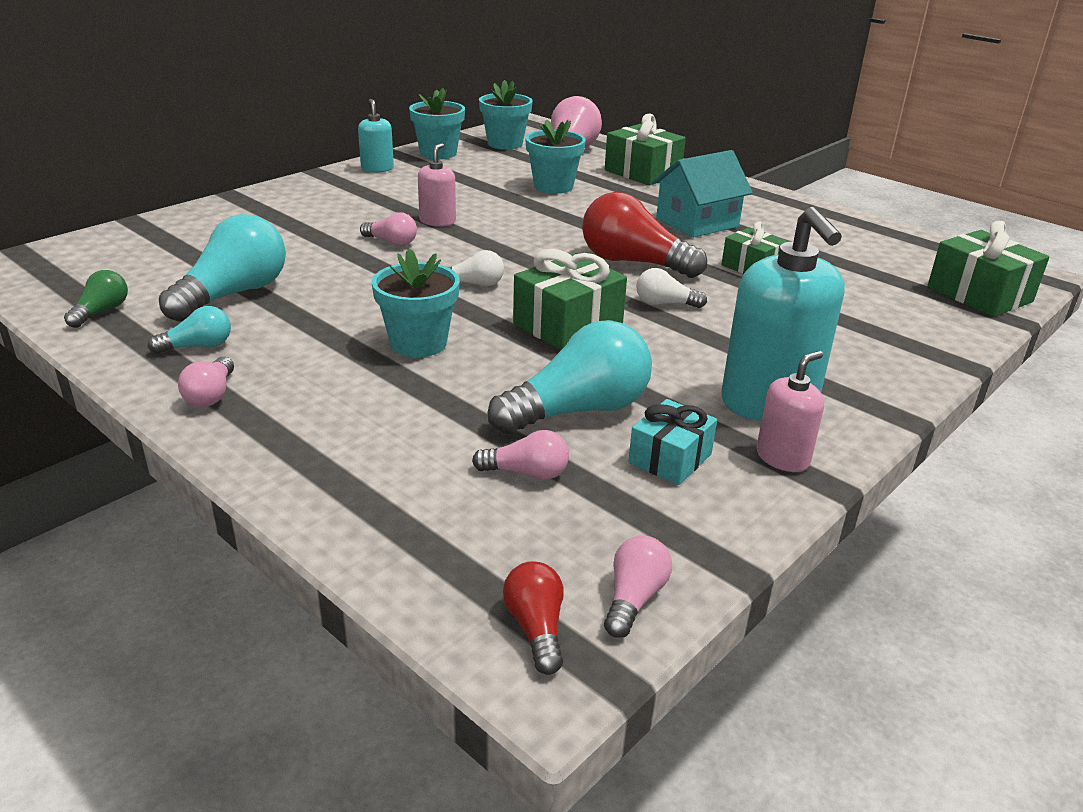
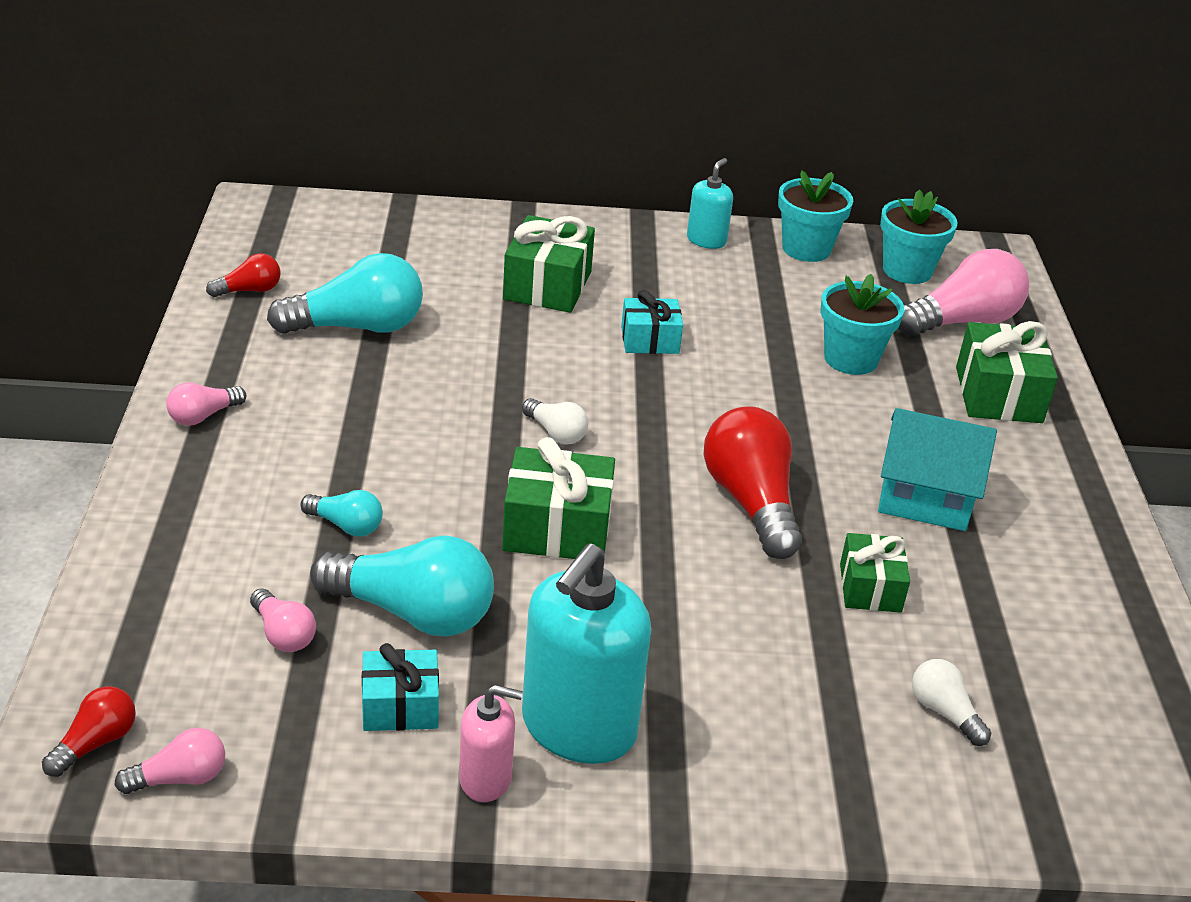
camera: 45 degrees right, 5 degrees up
green light bulb [64,270,128,328] -> red light bulb [206,253,281,297]
turquoise light bulb [148,306,231,354] -> turquoise light bulb moved to [300,490,383,537]
pink light bulb [360,212,417,246] -> none
turquoise flower pot [372,248,460,357] -> none
pink soap dispenser [418,143,456,227] -> turquoise gift [621,290,683,354]
white light bulb [636,268,707,308] -> white light bulb moved to [912,659,991,746]
green gift [927,221,1049,317] -> green gift moved to [503,215,595,313]

